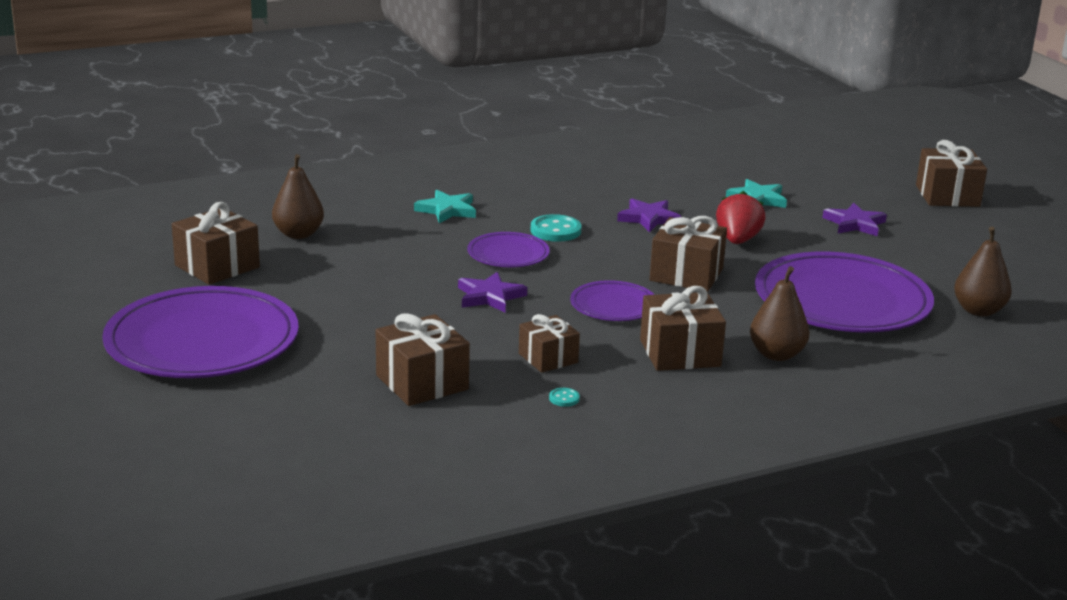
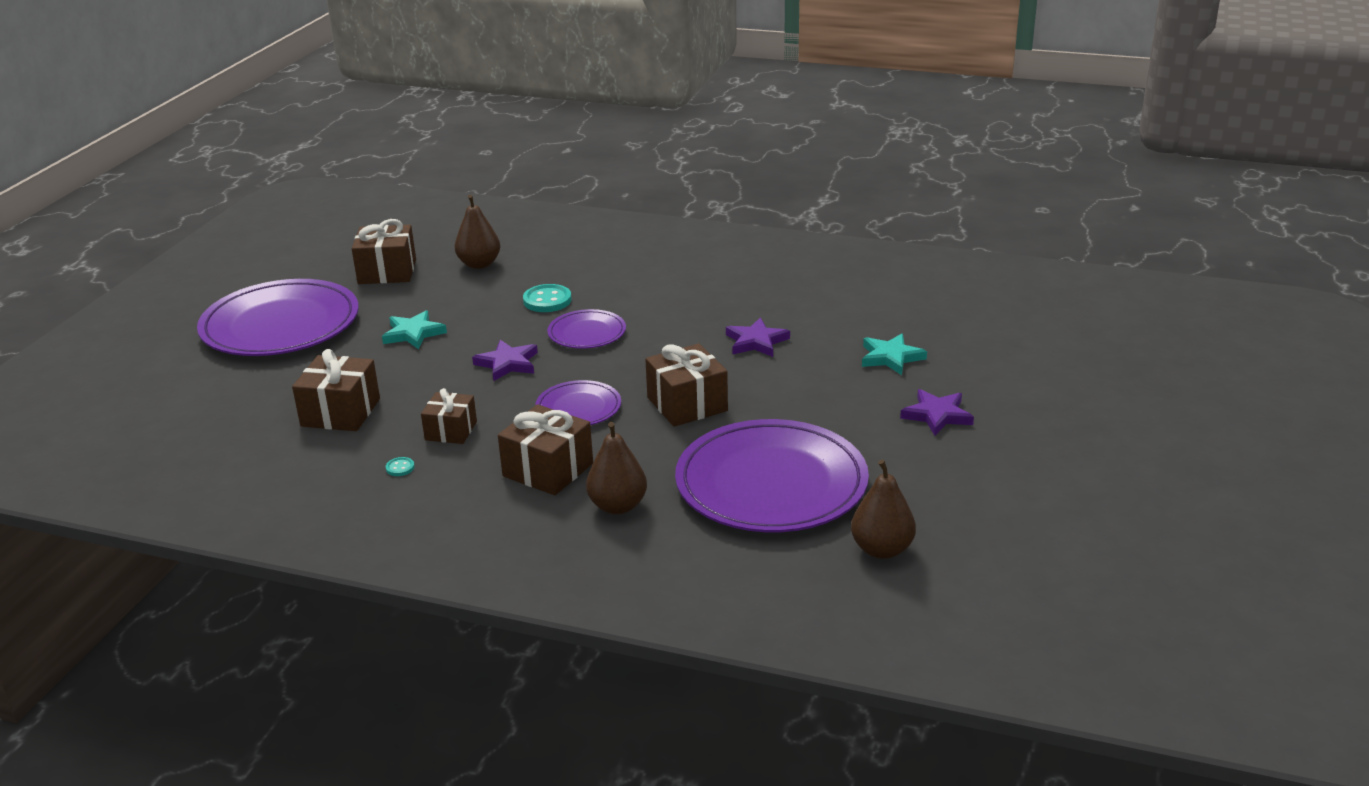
camera: 45 degrees right, 5 degrees up
turquoise star [414,190,476,223] -> turquoise star moved to [382,310,447,349]
turquoise button [531,214,581,242] -> turquoise button moved to [523,284,572,312]
red strawberry [716,191,766,244] -> none
brown gift [916,140,987,207] -> none

